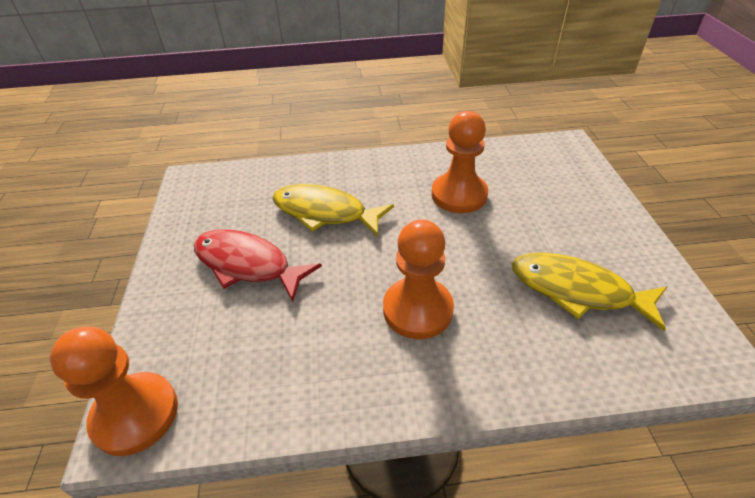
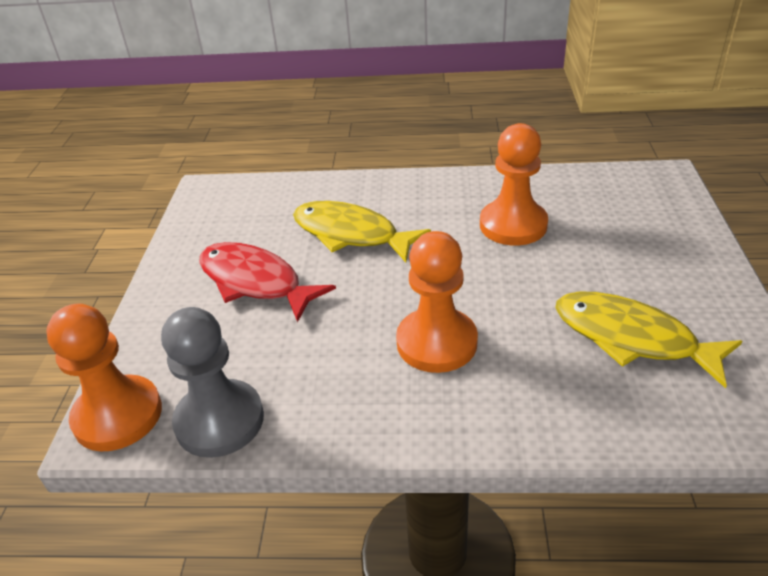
camera: 10 degrees right, 5 degrees down
none -> grey pawn [161,307,264,458]

